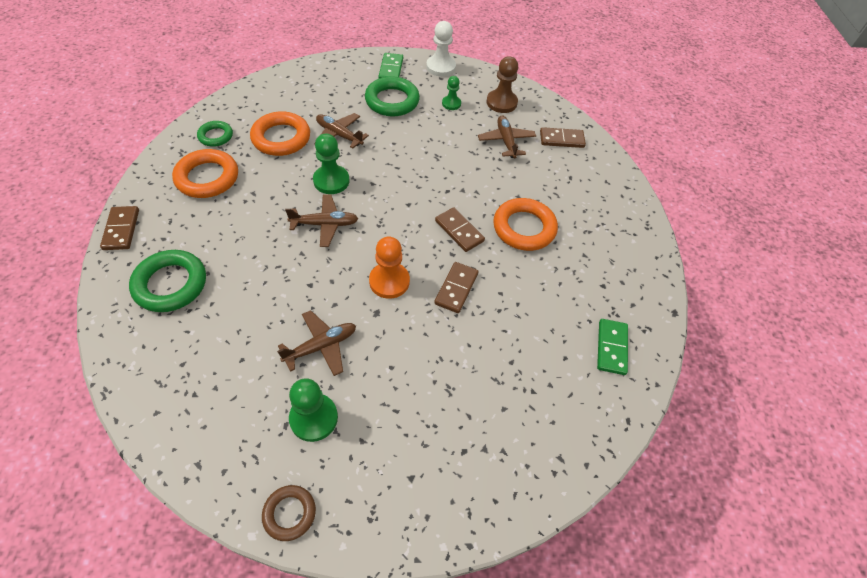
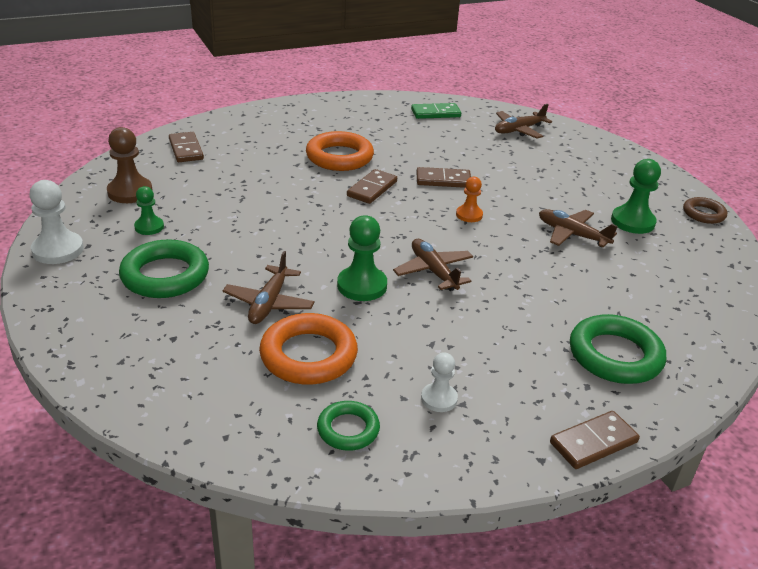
camera: 110 degrees left, 20 degrees down
orange ring [172,149,238,198] -> white pawn [421,352,458,412]
orange pawn [369,237,410,299] -> orange pawn [456,177,483,222], size x0.61
green domino [378,53,403,79] -> none
brown plane [478,115,536,159] -> brown plane moved to [495,104,552,139]

